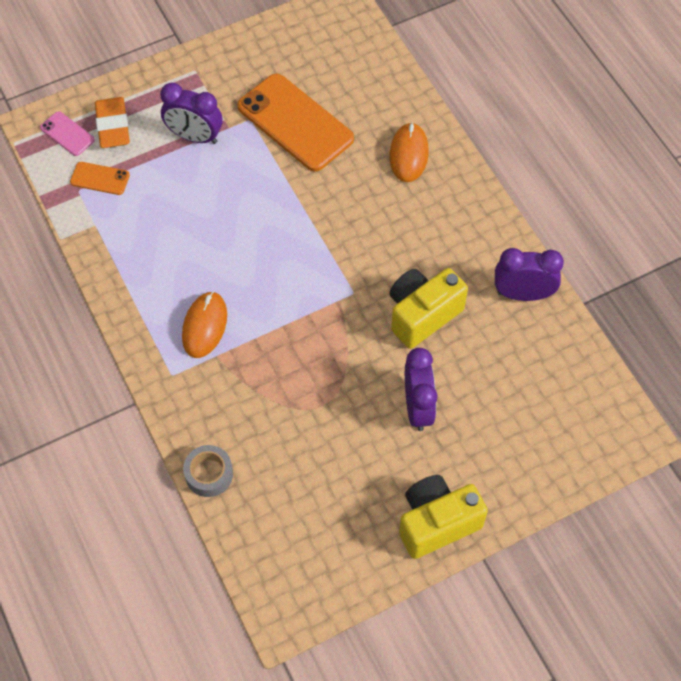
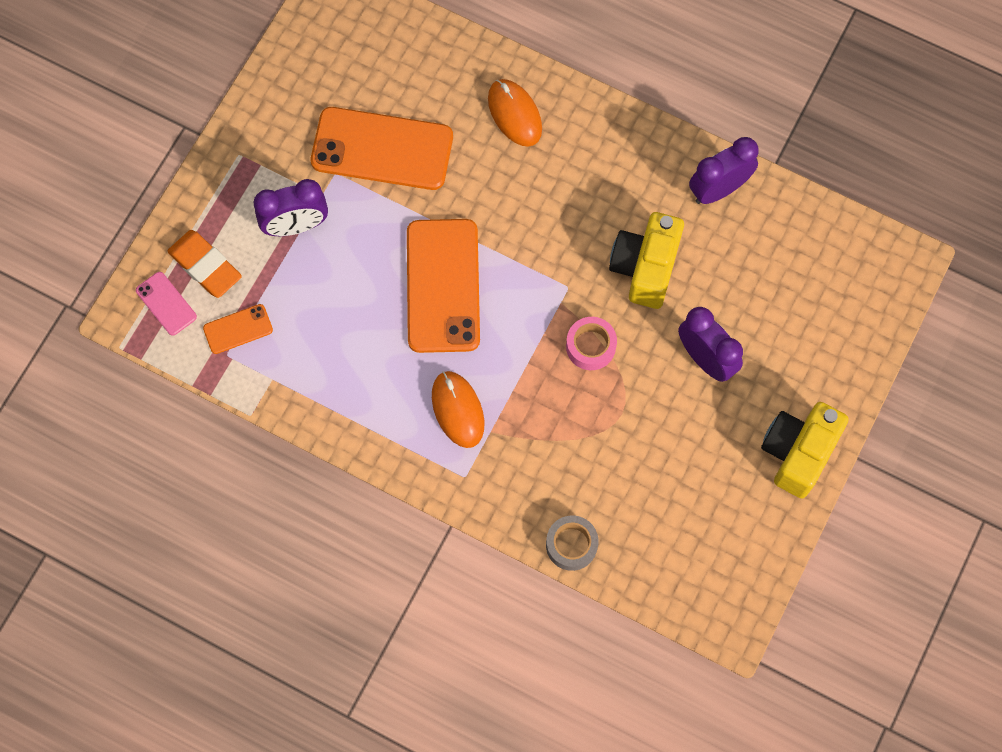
camera: 35 degrees left, 10 degrees up
pink phone [40,111,95,156] -> pink phone turned 45 degrees clockwise [136,272,197,336]
none -> orange phone [407,219,480,353]
none -> pink tape [566,317,617,370]

